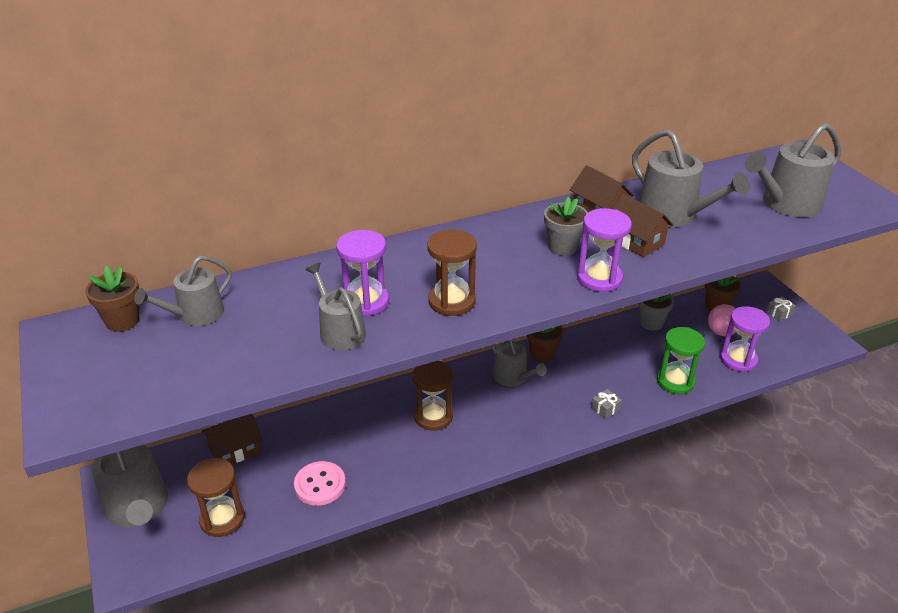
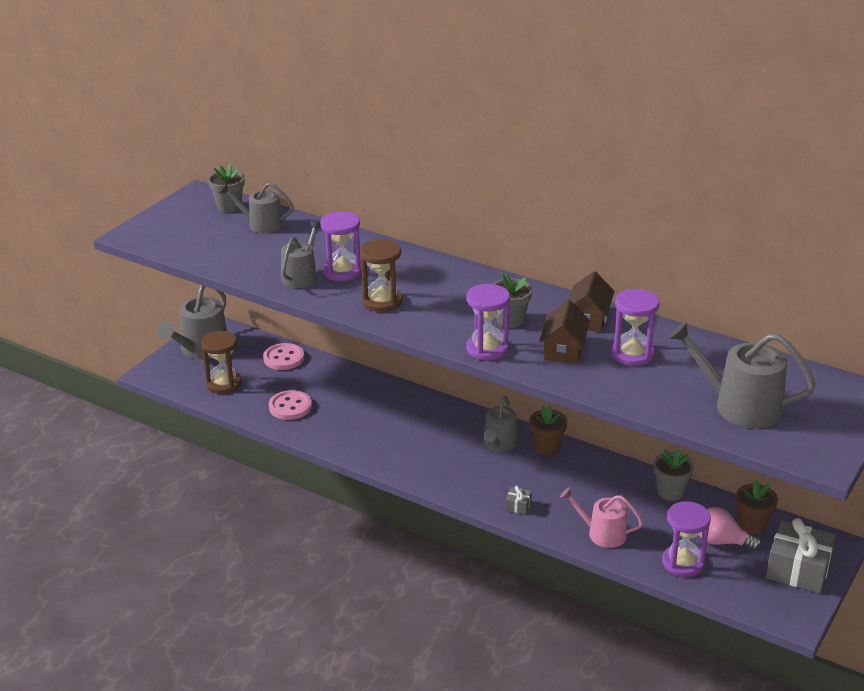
camera: 55 degrees right, 5 degrees down
brown flower pot [85,266,139,332] -> grey flower pot [208,164,245,212]
brown house [202,414,262,465] -> pink button [263,343,304,370]
brown hourglass [412,361,453,430] -> none
grey watering can [632,129,750,227] -> purple hourglass [611,289,659,366]
green hourglass [657,327,705,394] -> pink watering can [560,488,643,548]
grey gift [766,297,796,321] -> grey gift [766,518,836,593], size x2.35

